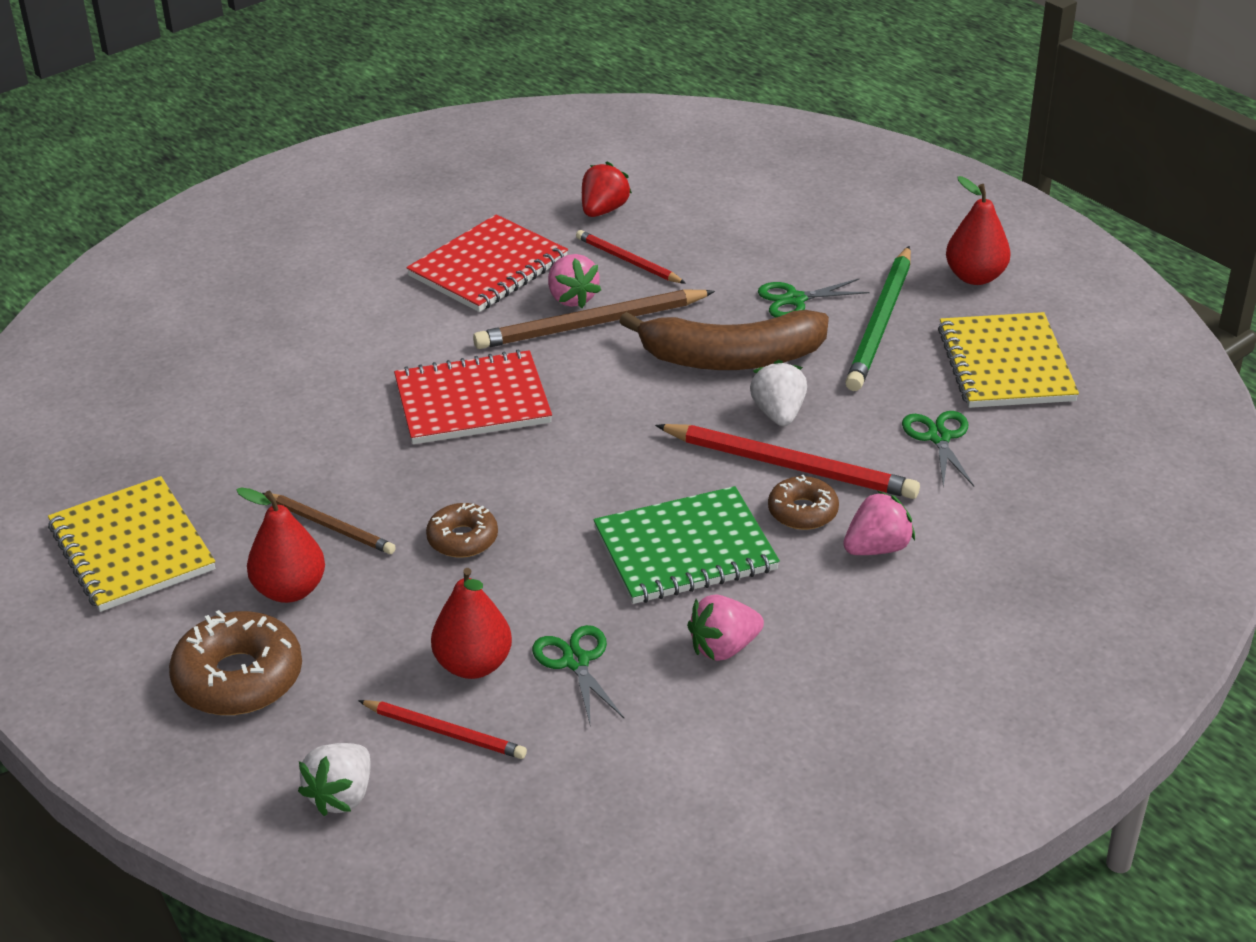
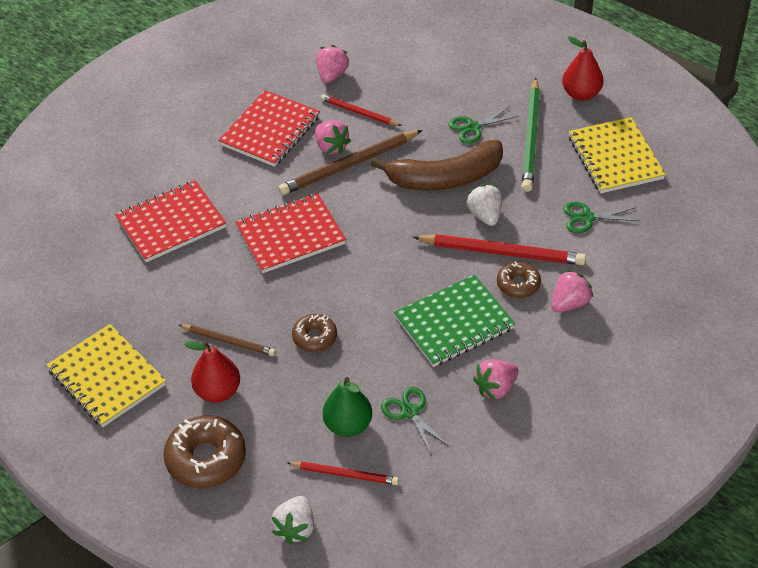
camera: 10 degrees left, 10 degrees up
red pear [431,568,512,679] -> green pear [323,377,372,437]
red strawberry [582,161,632,217] -> pink strawberry [317,45,349,83]
green scissors [902,411,974,487] -> green scissors turned 75 degrees counterclockwise [563,202,640,233]
none -> red notebook [115,180,226,262]

